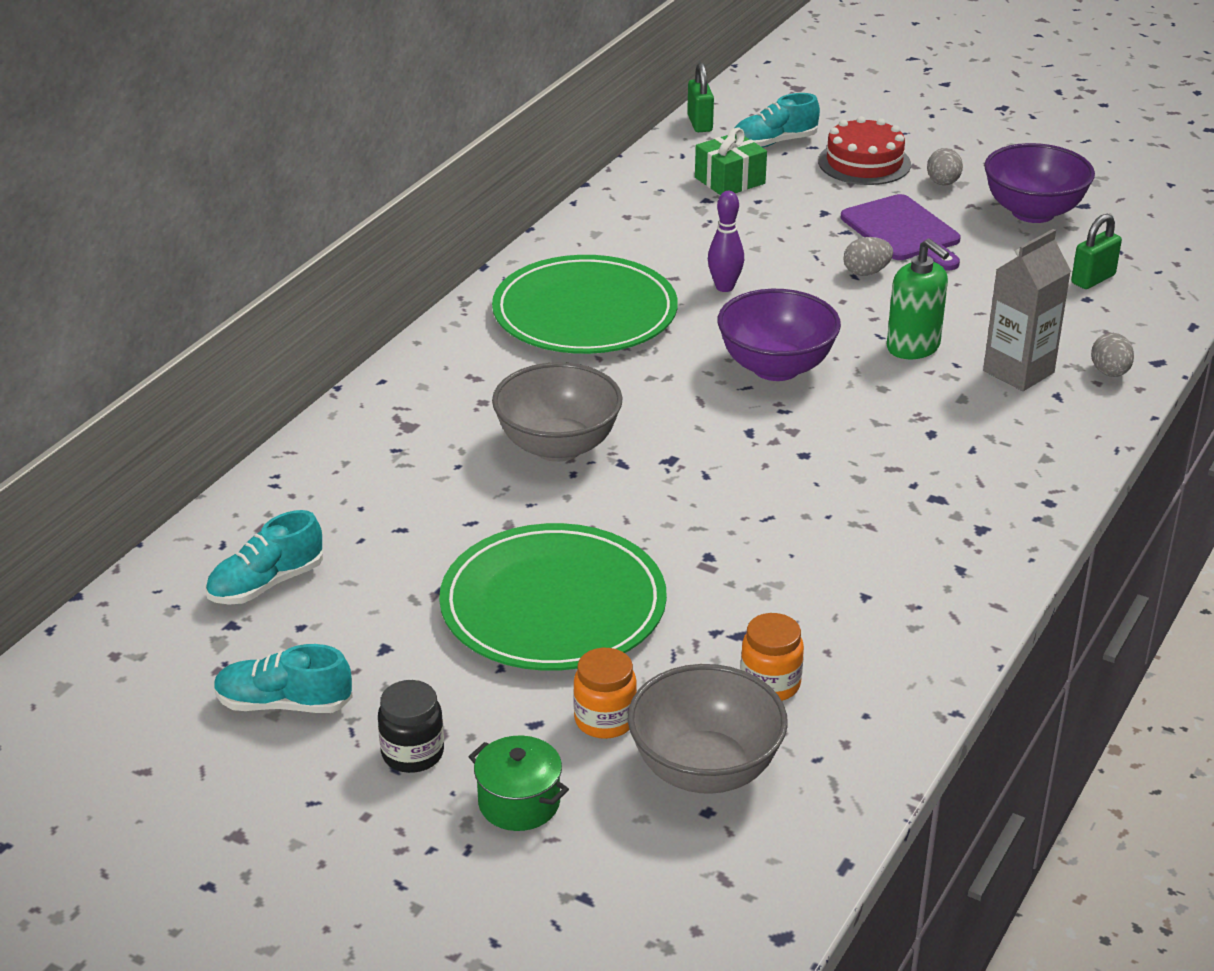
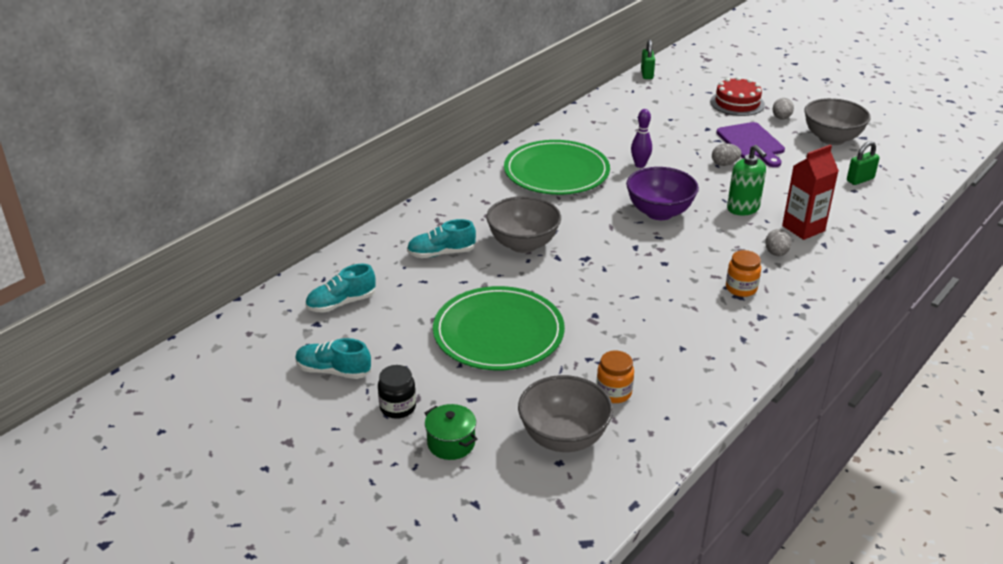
camera: 10 degrees right, 0 degrees up
orange jar [573,648,637,739] -> orange jar moved to [726,250,761,297]
green gift [695,128,767,195] -> none
turquoise shoe [735,93,820,148] -> turquoise shoe moved to [407,219,476,258]
grey carton [983,229,1071,391] -> red carton [782,145,839,240]
purple bowl [984,143,1095,223] -> grey bowl [804,98,871,145]
grey egg [1091,333,1134,377] -> grey egg moved to [765,229,791,256]

